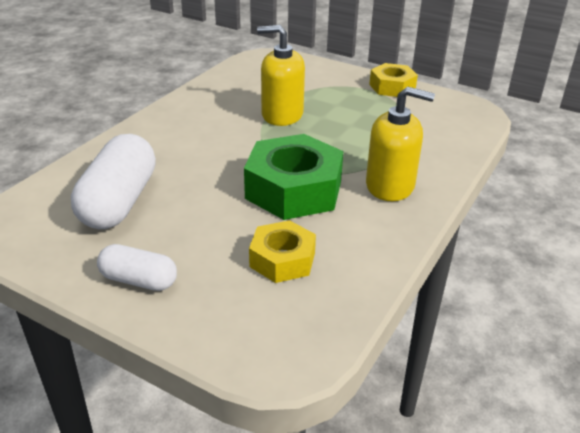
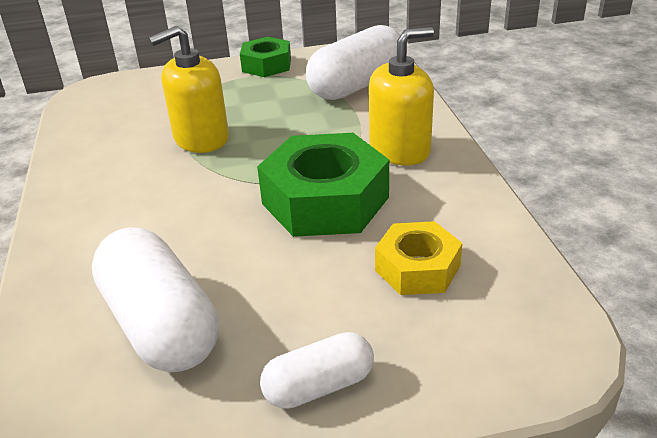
camera: 40 degrees left, 0 degrees up
yellow nut [369,63,418,97] -> green nut [240,37,291,77]
none -> white capsule [306,25,401,100]

